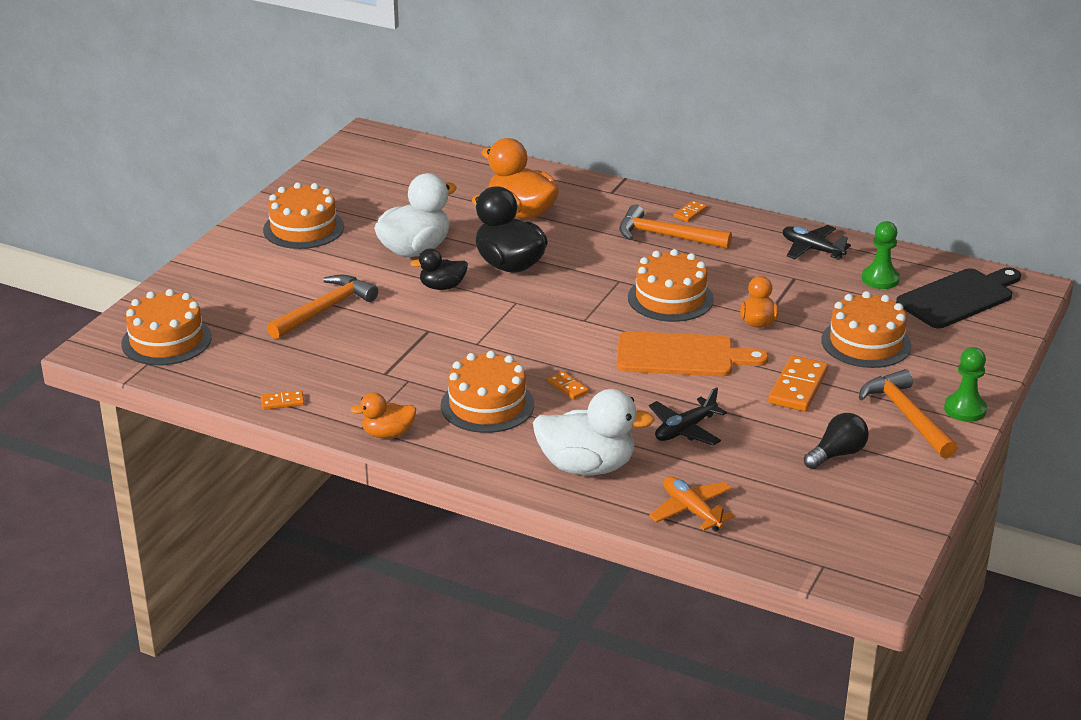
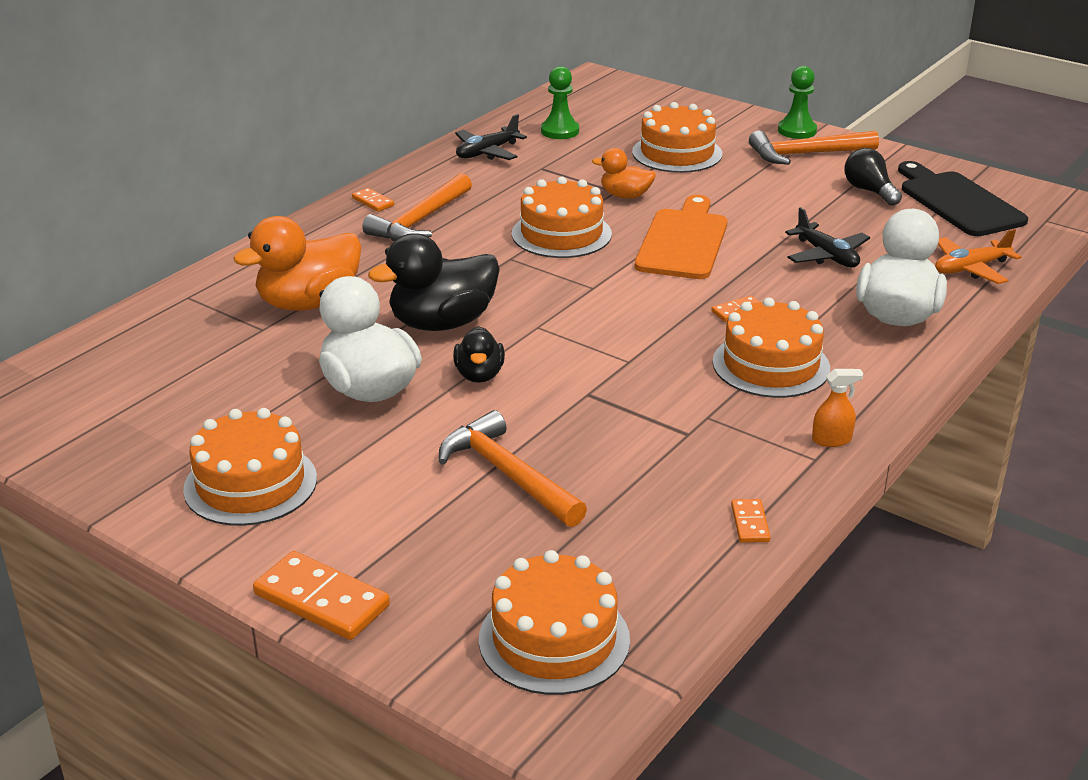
camera: 80 degrees left, 0 degrees up
orange duck [351,392,416,439] -> orange spray bottle [812,369,863,447]
orange domino [768,355,828,412] -> orange domino moved to [253,551,390,640]
black cutting board [896,267,1021,328] -> black cutting board moved to [898,161,1028,236]

